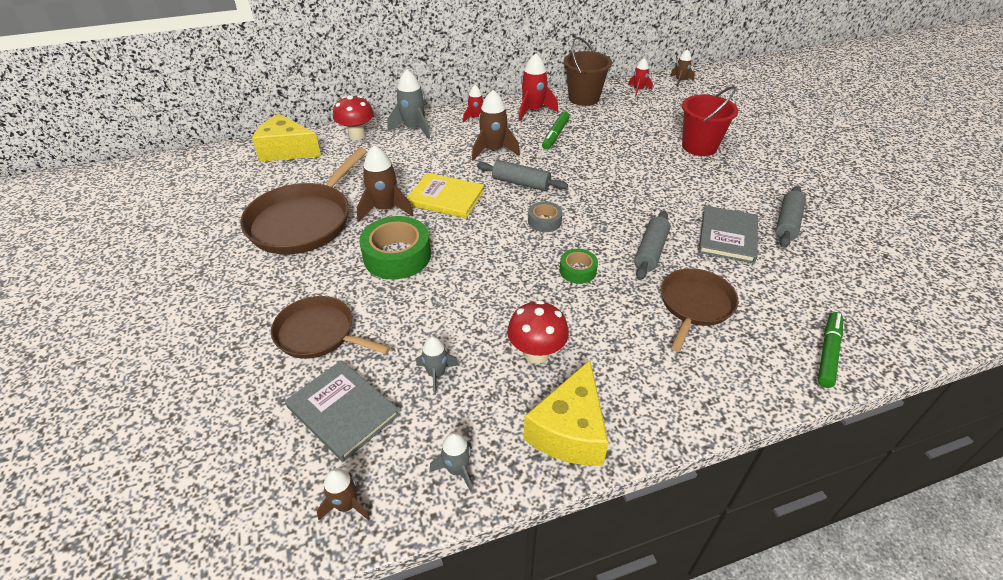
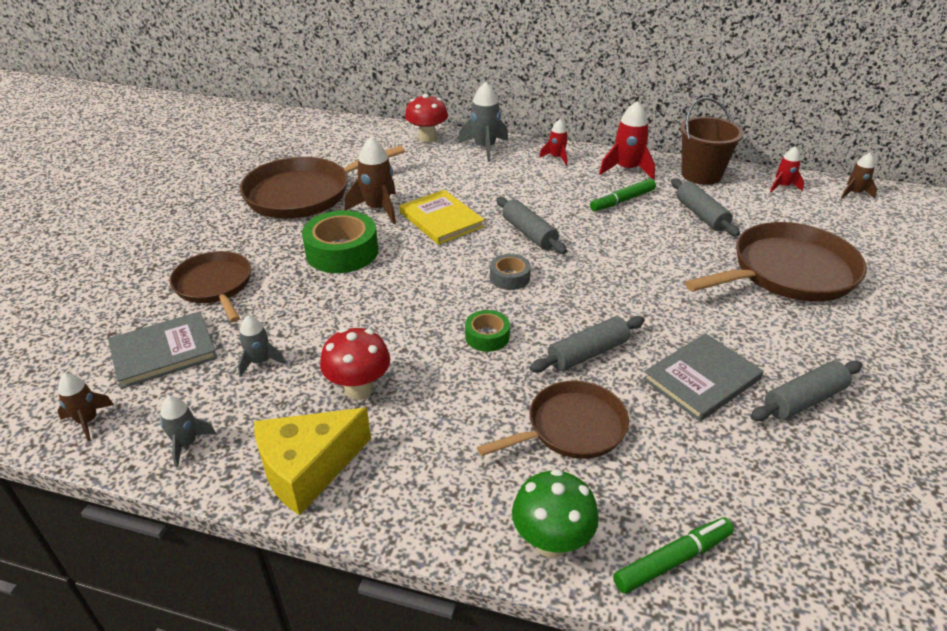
camera: 35 degrees right, 5 degrees down
yellow cheese [252,114,321,162] -> none
grey book [285,360,400,462] -> grey book turned 75 degrees clockwise [108,311,217,389]
brown rocket [472,90,520,160] -> none
red bucket [682,86,738,156] -> brown pan [685,222,867,302]
none -> green mushroom [512,469,599,558]
none -> grey rolling pin [671,178,740,236]

